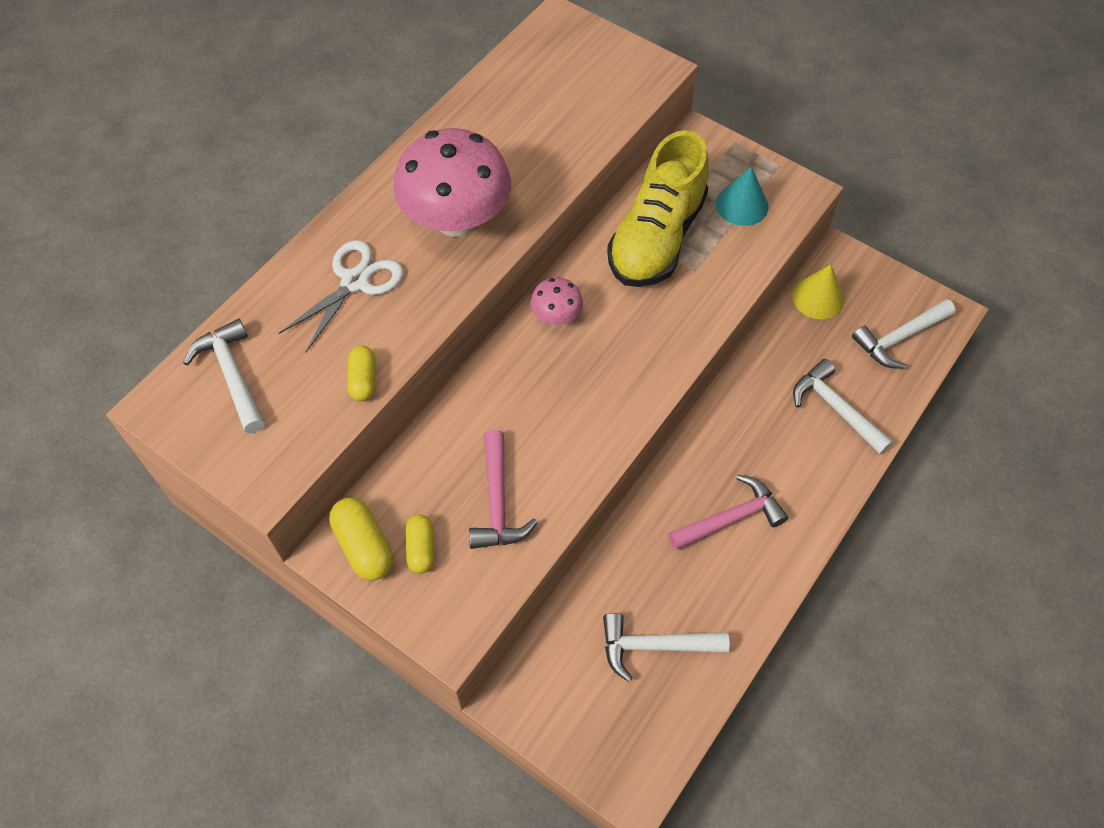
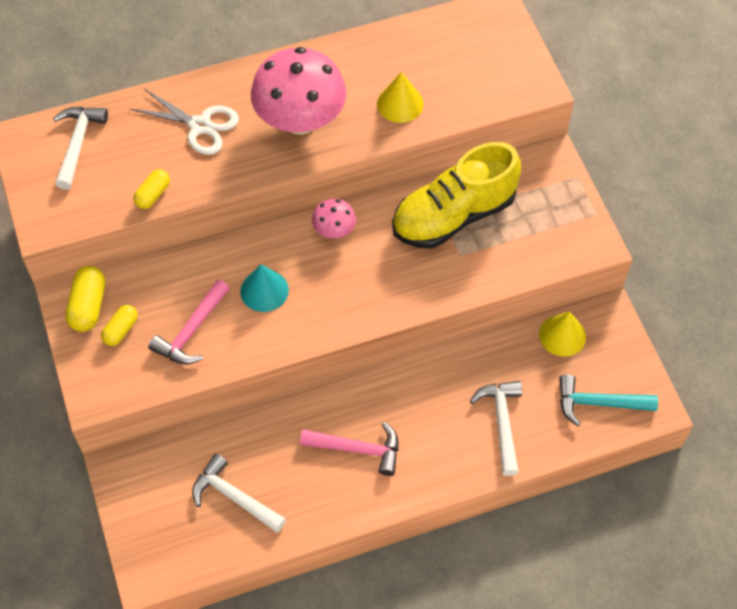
camera: 35 degrees right, 0 degrees up
white scissors [278,240,403,352] -> white scissors turned 45 degrees clockwise [130,89,239,155]
turquoise cone [716,166,769,226] -> turquoise cone moved to [240,264,289,312]
white hammer [852,299,955,369] -> turquoise hammer [559,375,658,427]
none -> yellow cone [377,72,424,123]

